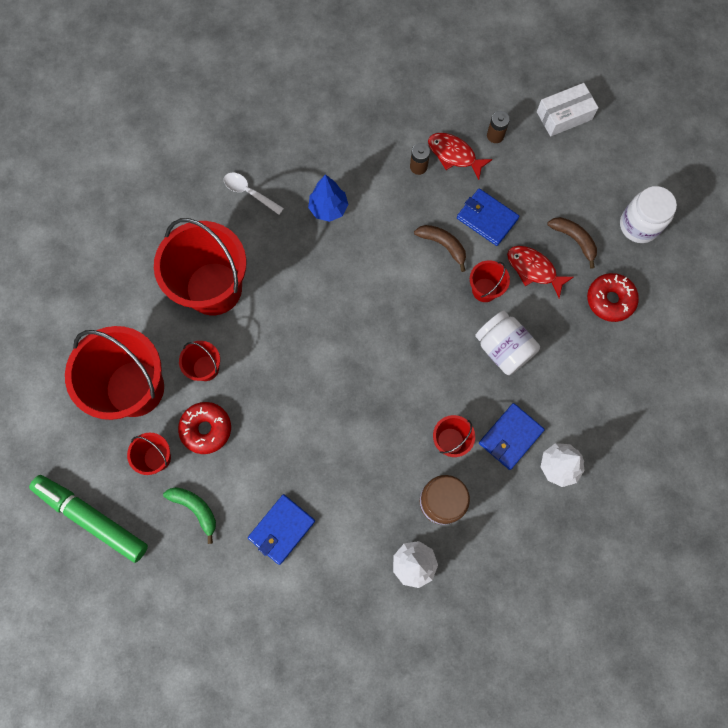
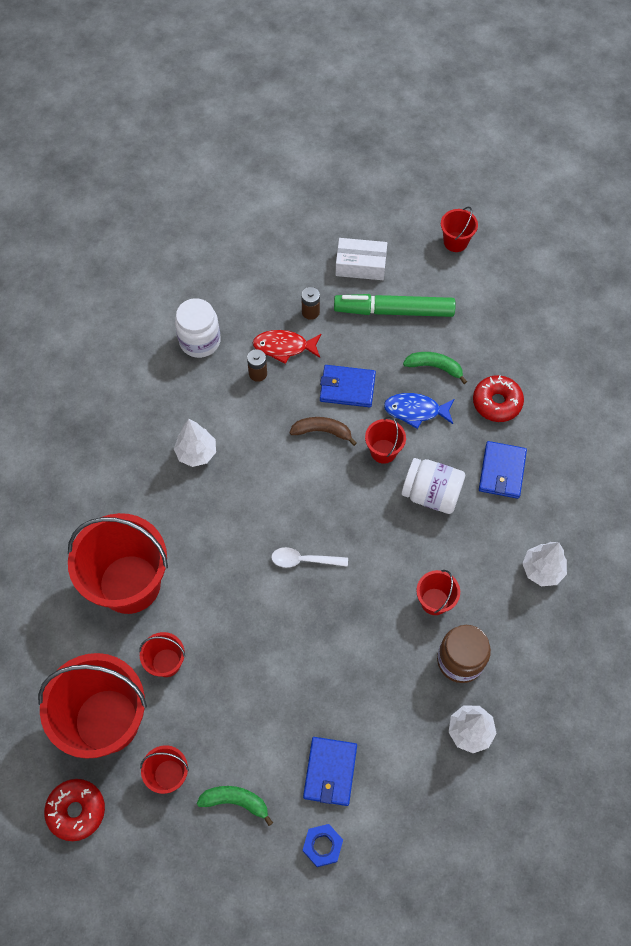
camera: 30 degrees left, 10 degrees down
green marker [29,475,148,563] -> green marker moved to [334,294,456,317]
red donut [178,402,231,454] -> red donut moved to [44,779,105,841]
white spoon [224,173,284,215] -> white spoon moved to [271,547,348,568]
blue tree [308,174,349,222] -> white tree [174,419,216,467]
blue wallet [479,403,545,470] -> blue wallet moved to [479,441,527,499]
red fish [507,246,574,298] -> blue fish [384,393,454,429]
white box [537,83,599,136] -> white box turned 60 degrees clockwise [335,238,387,280]
brown banana [547,217,597,269] -> green banana [403,352,467,384]
white jar [620,186,677,243] -> white jar moved to [175,298,221,358]
none -> blue nut [303,824,343,867]
none -> red bucket [441,207,478,252]

